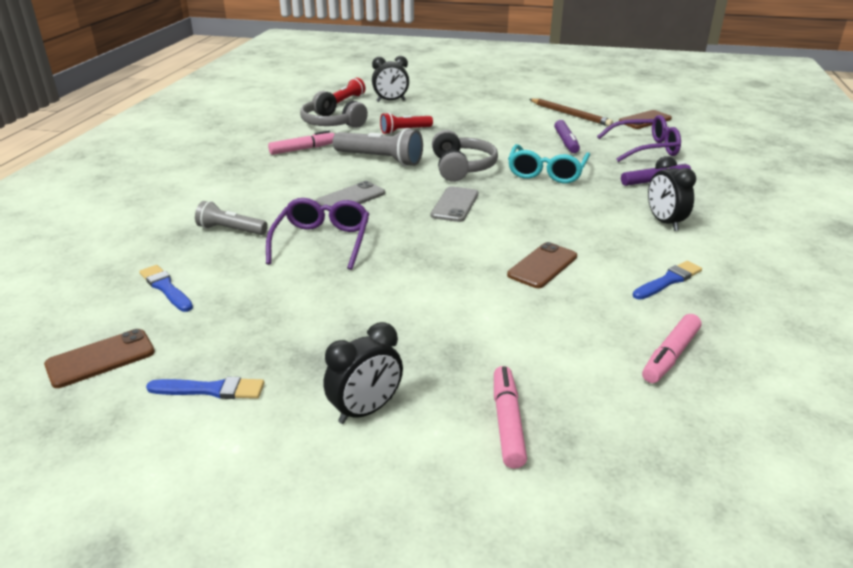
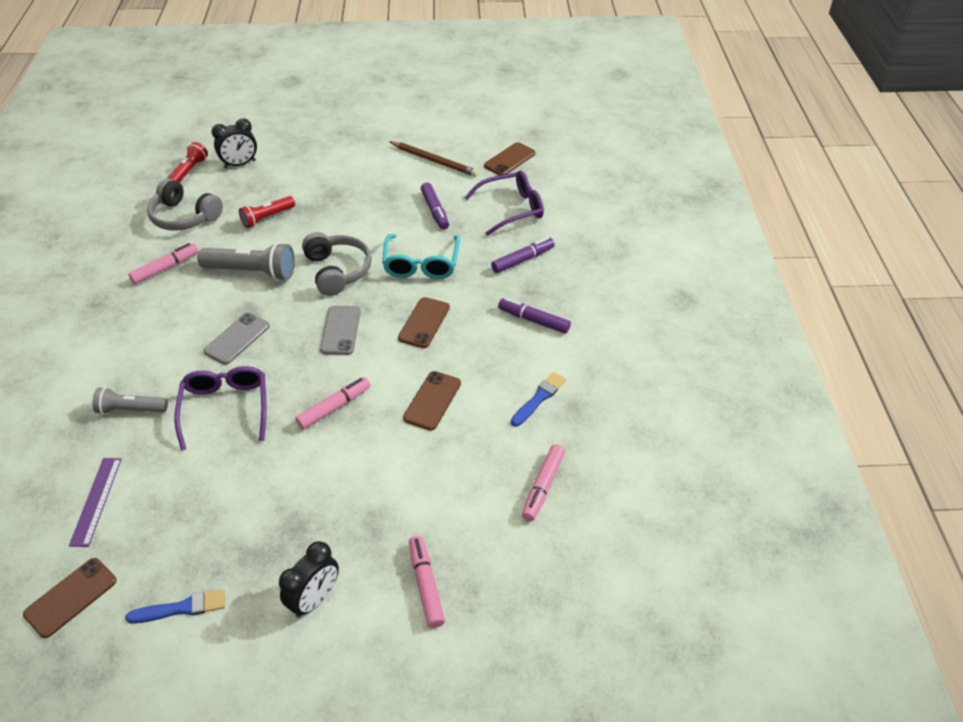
camera: 15 degrees left, 15 degrees up
blue brush [139,265,193,312] -> purple ruler [69,458,122,547]
black clock [648,156,696,231] -> purple marker [498,298,571,334]
none -> pink marker [295,377,371,429]
none -> brown phone [398,297,450,348]

